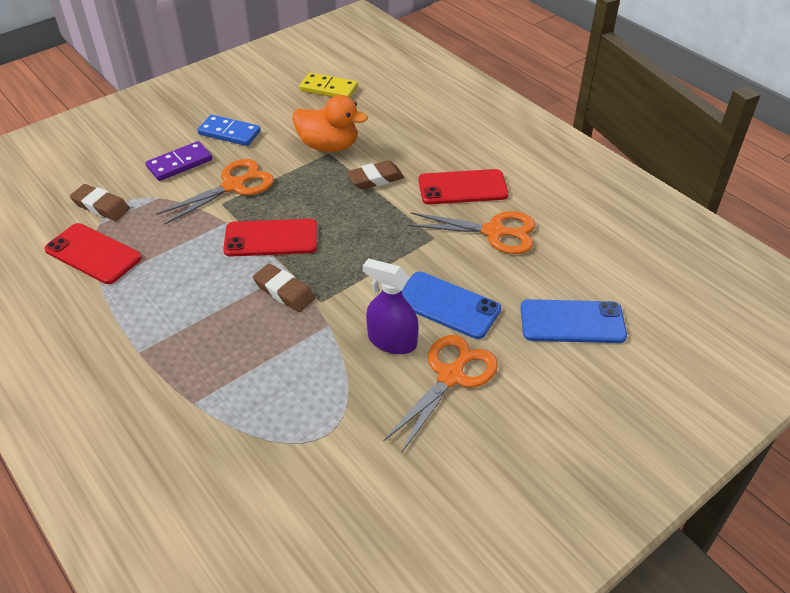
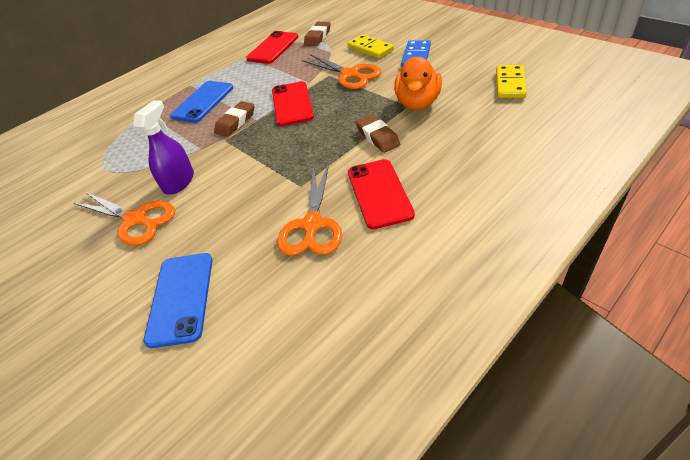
camera: 90 degrees right, 0 degrees up
purple domino [146,141,212,181] -> yellow domino [347,34,394,59]
blue phone [402,272,501,339] -> blue phone moved to [170,81,233,123]

